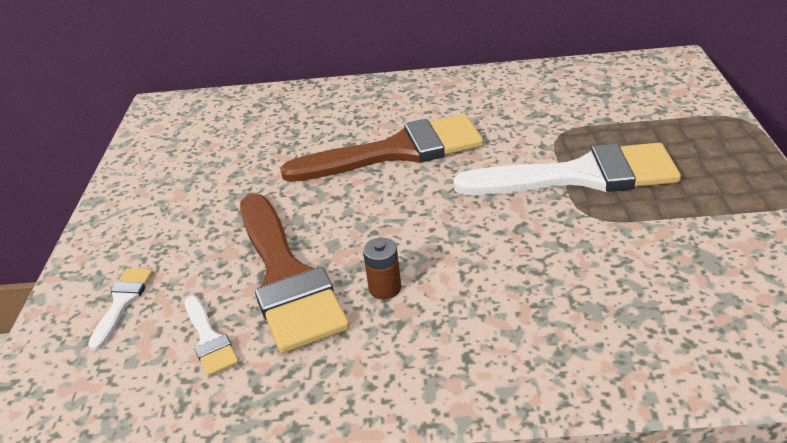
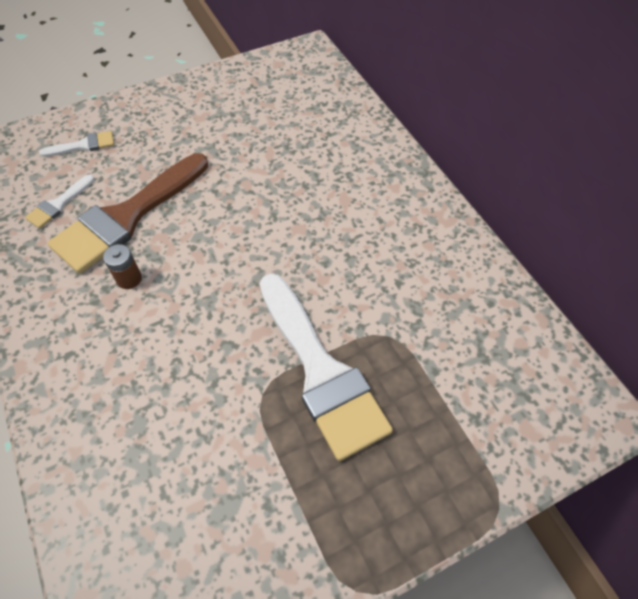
camera: 60 degrees right, 20 degrees up
brown brush [280,114,483,182] -> none

